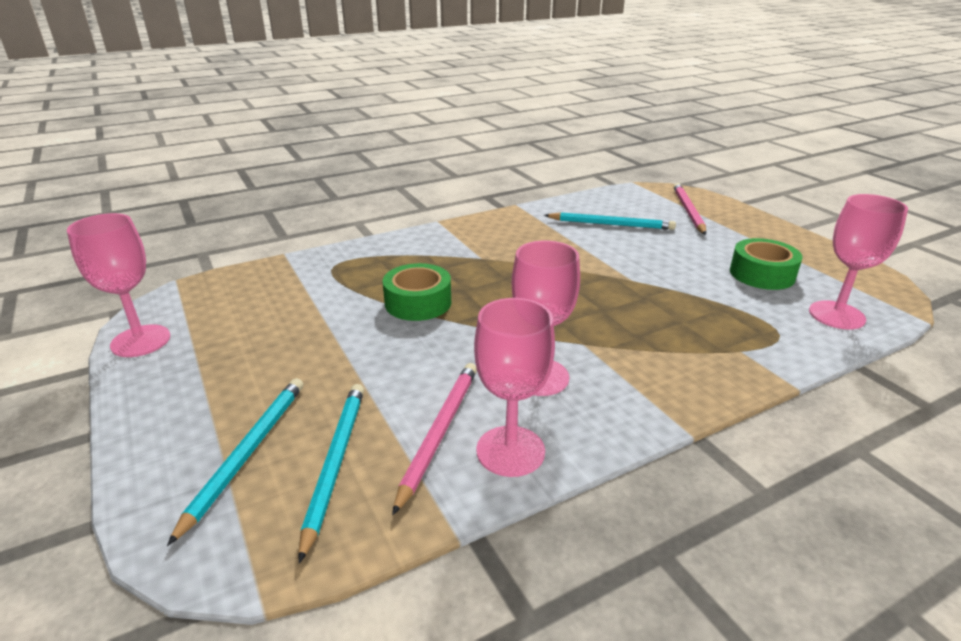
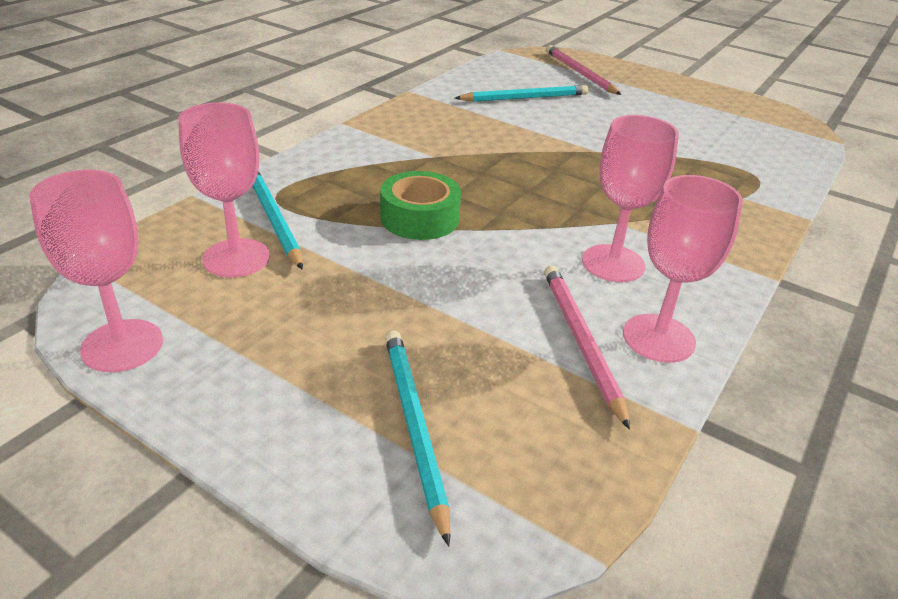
camera: 30 degrees left, 5 degrees up
turquoise pencil [298,384,364,564] -> turquoise pencil moved to [252,171,303,270]
green tape [730,238,802,290] -> none
pink goblet [809,194,908,330] -> pink goblet moved to [178,102,270,277]

